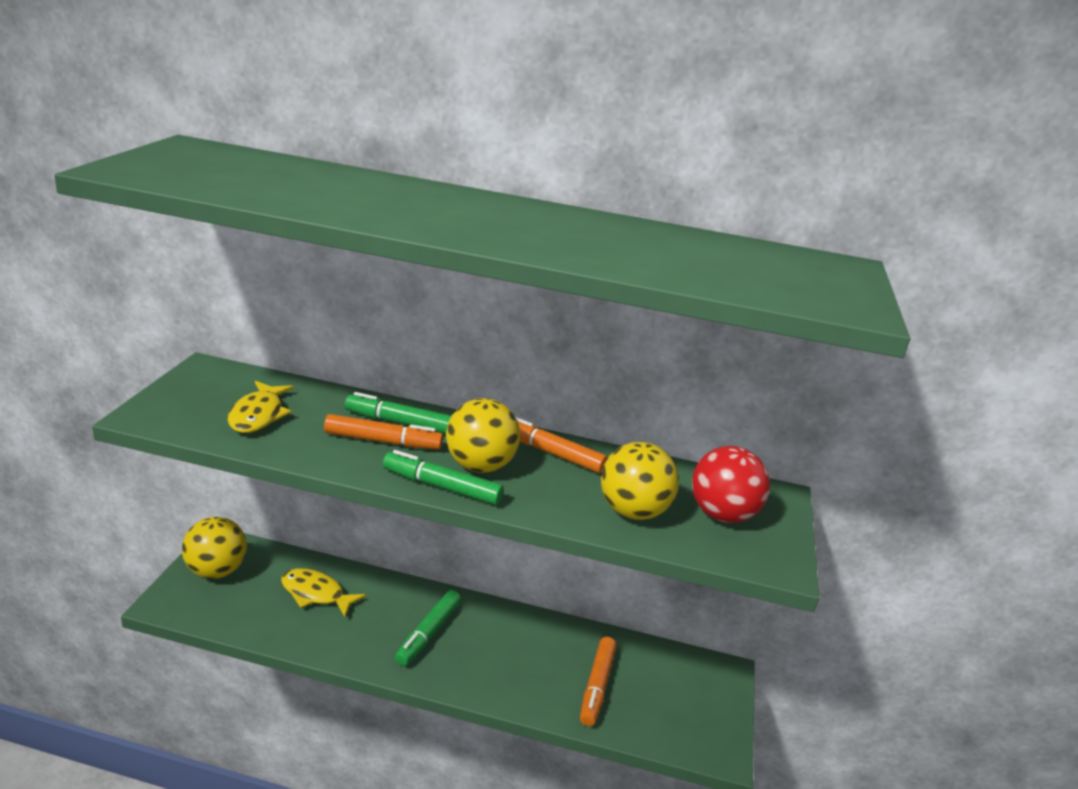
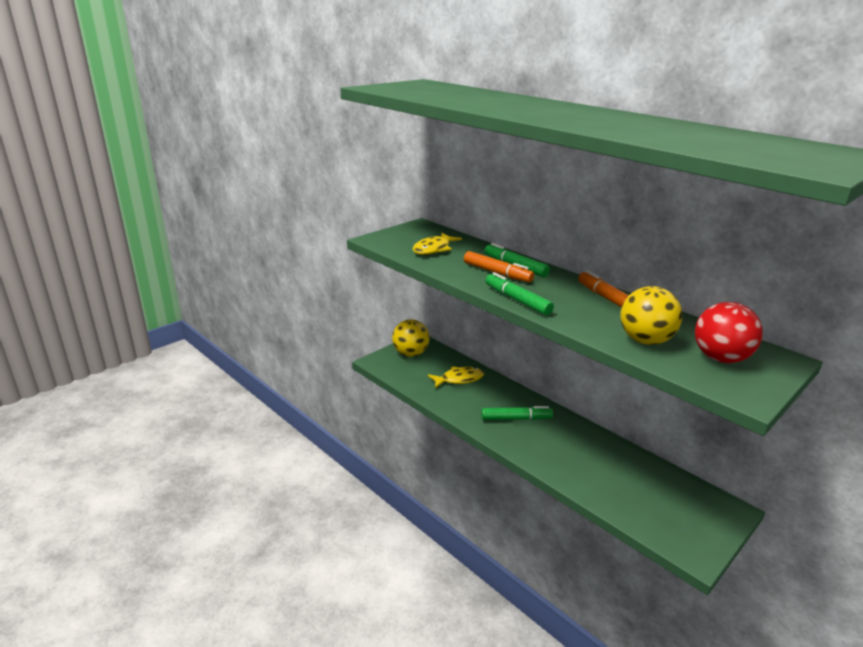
camera: 35 degrees right, 0 degrees up
yellow fish [281,568,366,617] -> yellow fish turned 105 degrees clockwise [428,367,484,388]
green marker [395,590,461,666] -> green marker turned 150 degrees counterclockwise [481,406,553,420]
yellow ball [446,398,520,473] -> none
orange marker [580,637,617,726] -> none

